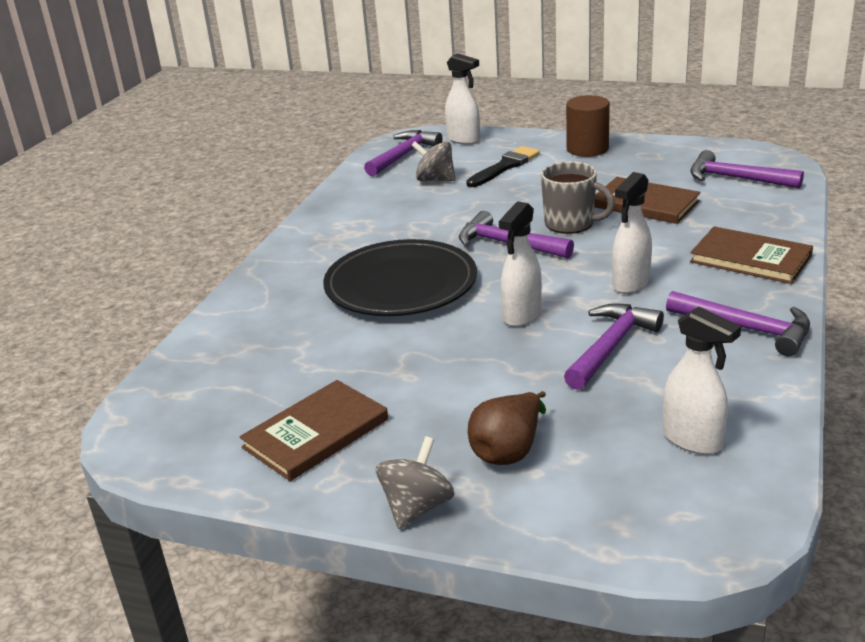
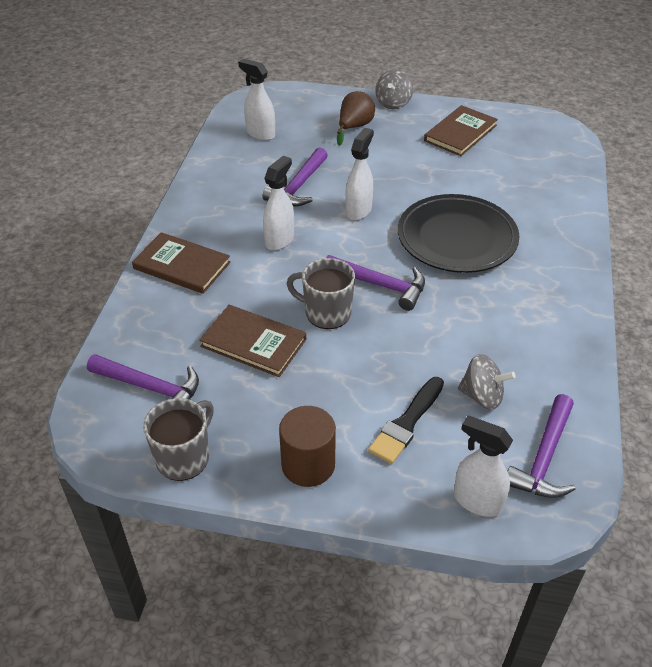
camera: 170 degrees right, 15 degrees up
purple hammer [666,291,810,356] -> none
none -> grey mug [143,398,214,481]

